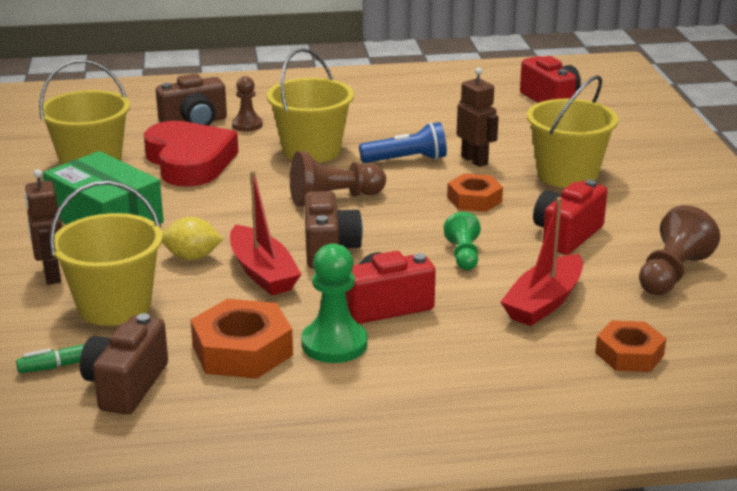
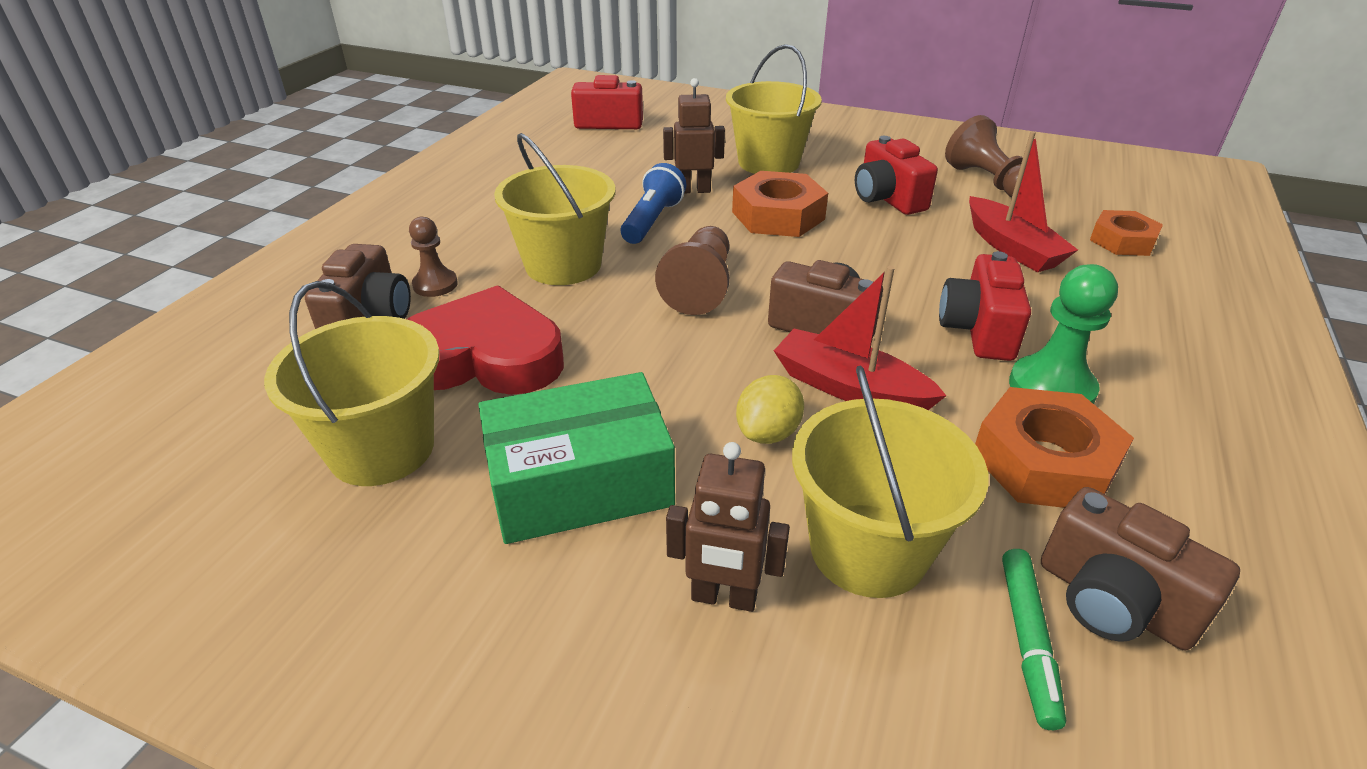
camera: 60 degrees left, 10 degrees up
red boat [230,170,302,296] -> red boat turned 150 degrees counterclockwise [774,266,947,410]
green pawn [444,212,481,270] -> none
orange nut [447,173,503,212] -> orange nut [732,171,828,237], size x1.52

